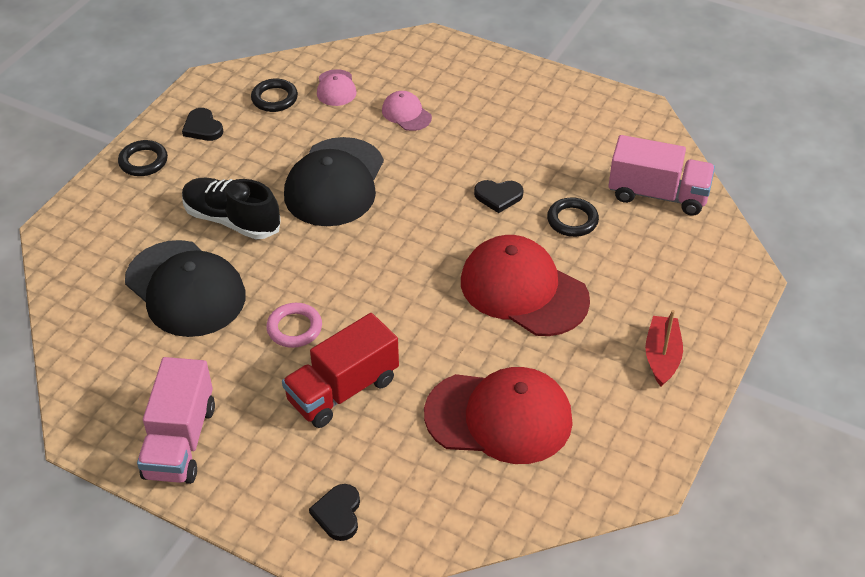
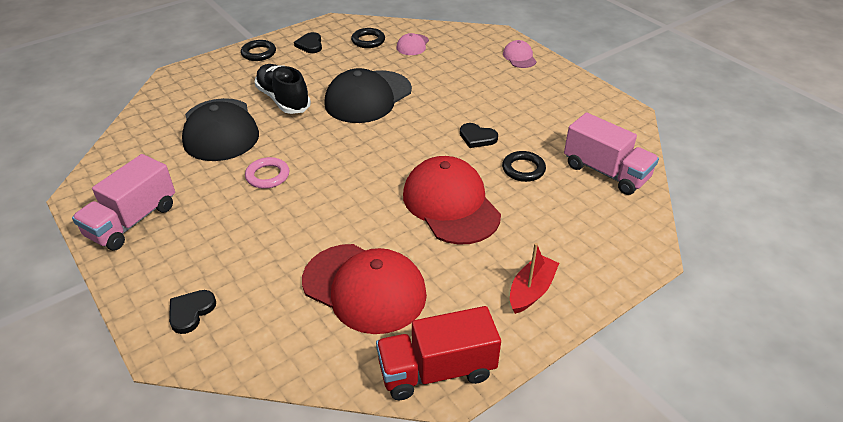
camera: 25 degrees right, 5 degrees down
red truck [282,313,399,428] -> red truck moved to [376,306,501,400]
pink cap [382,91,432,131] -> pink cap moved to [503,40,537,68]

